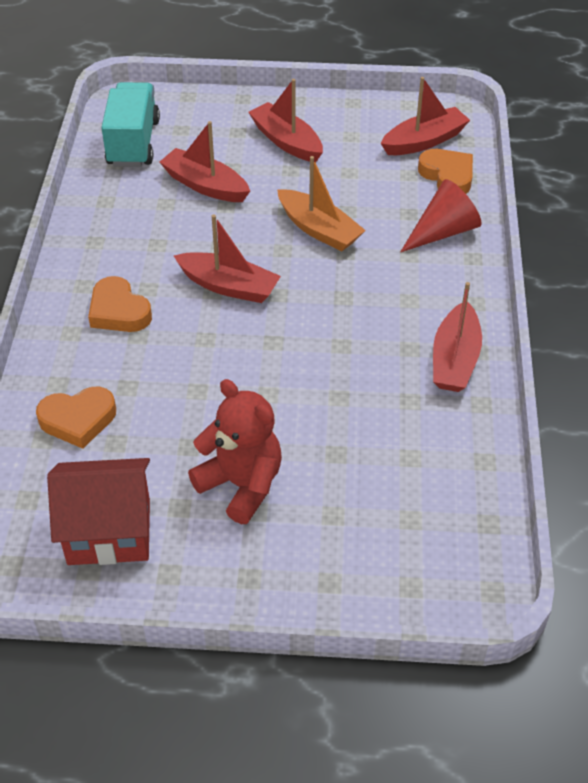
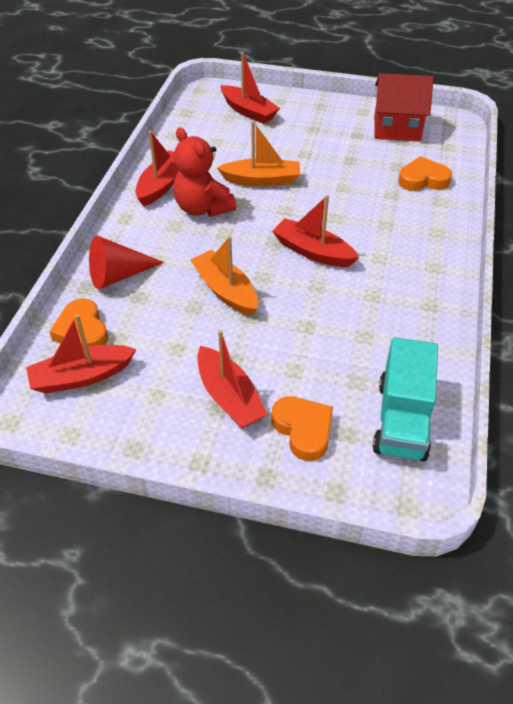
camera: 170 degrees left, 0 degrees up
orange heart [88,276,152,332] -> orange heart moved to [272,396,333,461]
red boat [160,121,250,202] -> red boat moved to [221,52,280,124]
red teddy bear [188,379,282,524] -> red teddy bear moved to [173,127,236,217]
none -> orange boat [217,121,300,186]

